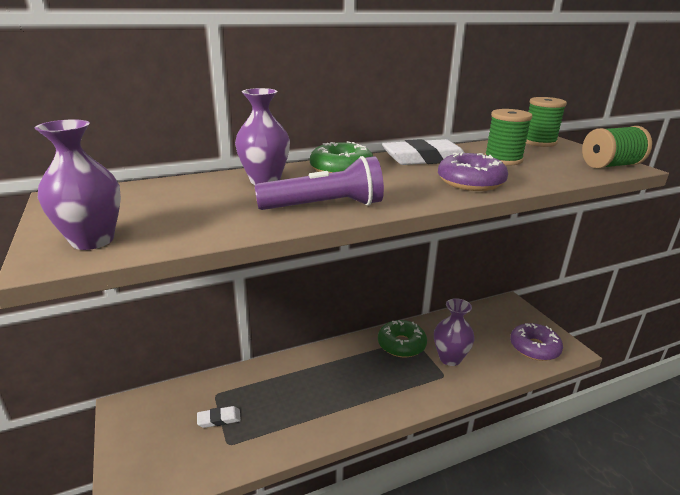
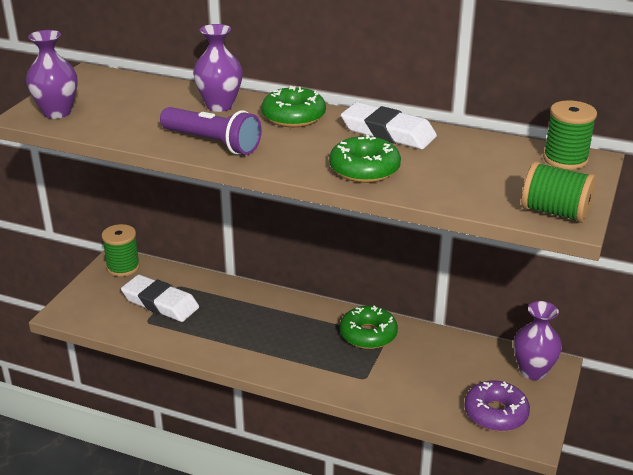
camera: 45 degrees right, 5 degrees up
white eraser [197,406,241,428] -> white eraser [121,275,199,322], size x2.01
purple vase [434,298,475,366] -> purple vase moved to [514,301,562,380]
purple donut [438,152,508,191] -> green donut [329,135,401,183]
green spool [485,109,532,165] -> green spool moved to [101,224,140,277]

